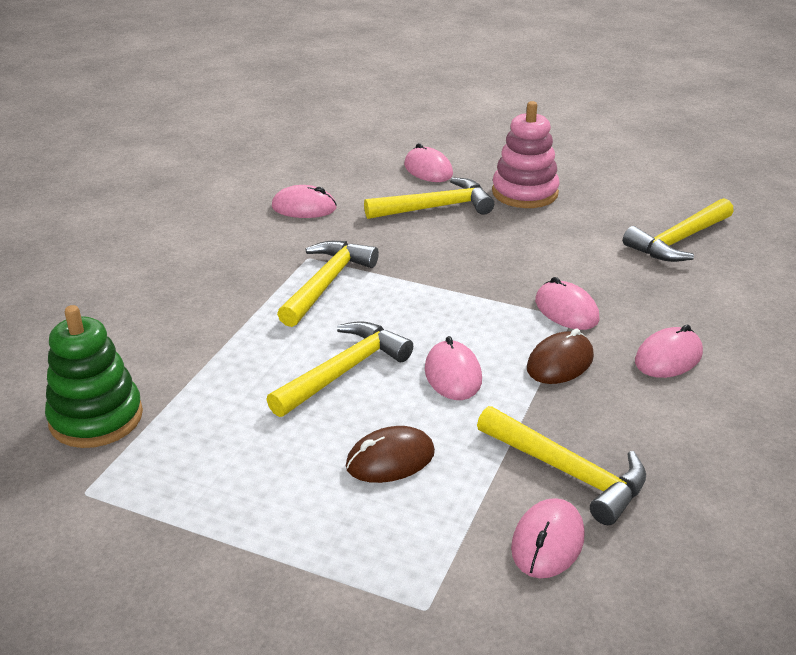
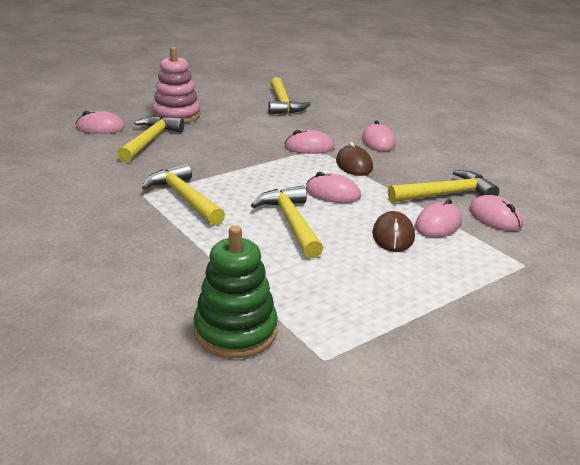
camera: 60 degrees left, 5 degrees down
pink mouse [272,185,337,218] -> pink mouse moved to [415,199,462,238]

